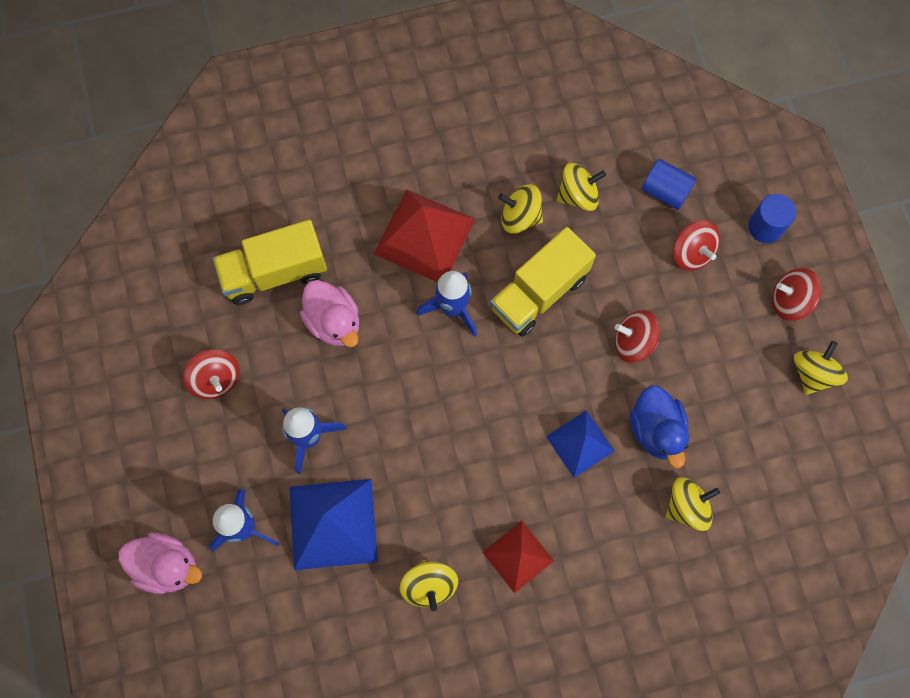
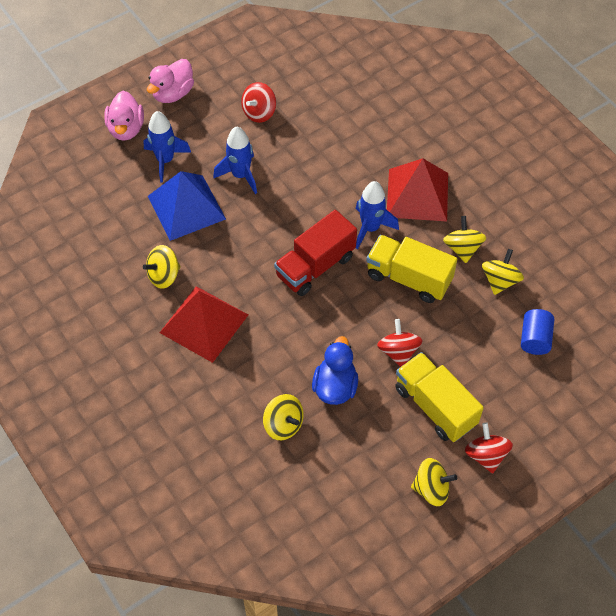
camera: 70 degrees right, 15 degrees down
yellow truck [213,220,327,305] -> yellow truck moved to [395,352,484,442]
pink duck [300,280,359,347] -> pink duck moved to [147,59,194,103]
red pyramid [482,521,554,593] -> red pyramid [160,286,248,363], size x1.64
blue pyramid [546,410,615,478] -> none
yellow spinning top [557,163,606,211] -> yellow spinning top turned 120 degrees counterclockwise [482,249,524,295]
blue duck [630,385,689,468] -> blue duck turned 135 degrees clockwise [312,336,358,405]
red spinning top [673,220,720,271] -> none
blue cylinder [748,194,796,243] -> none
none -> red truck [274,210,357,296]

